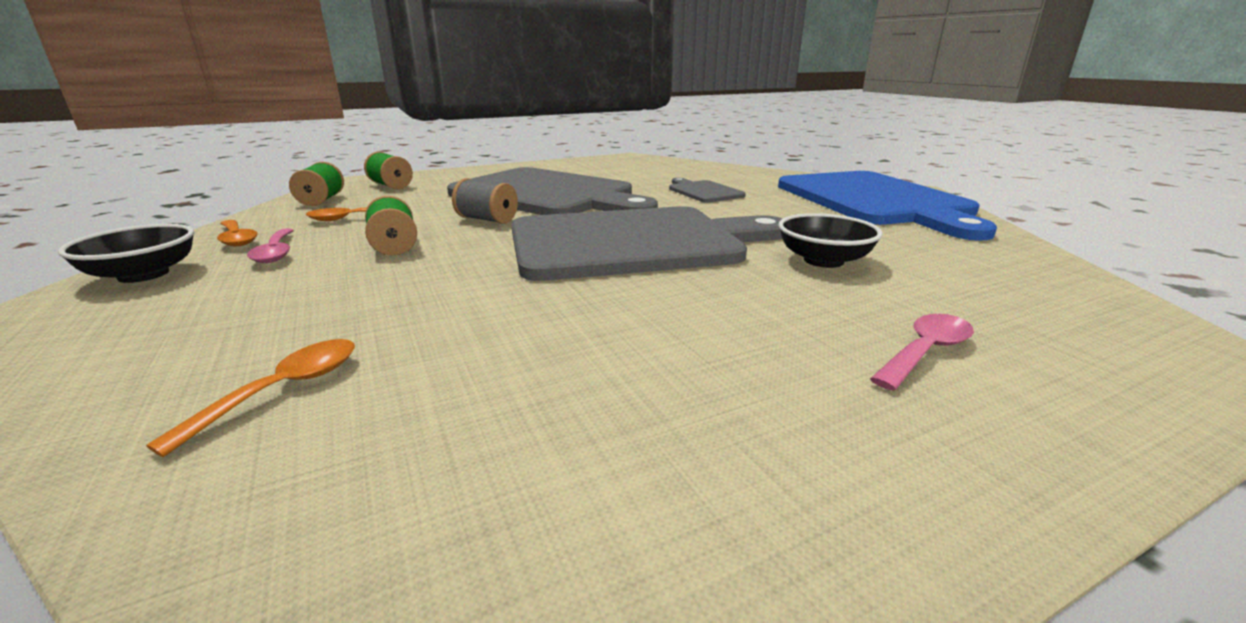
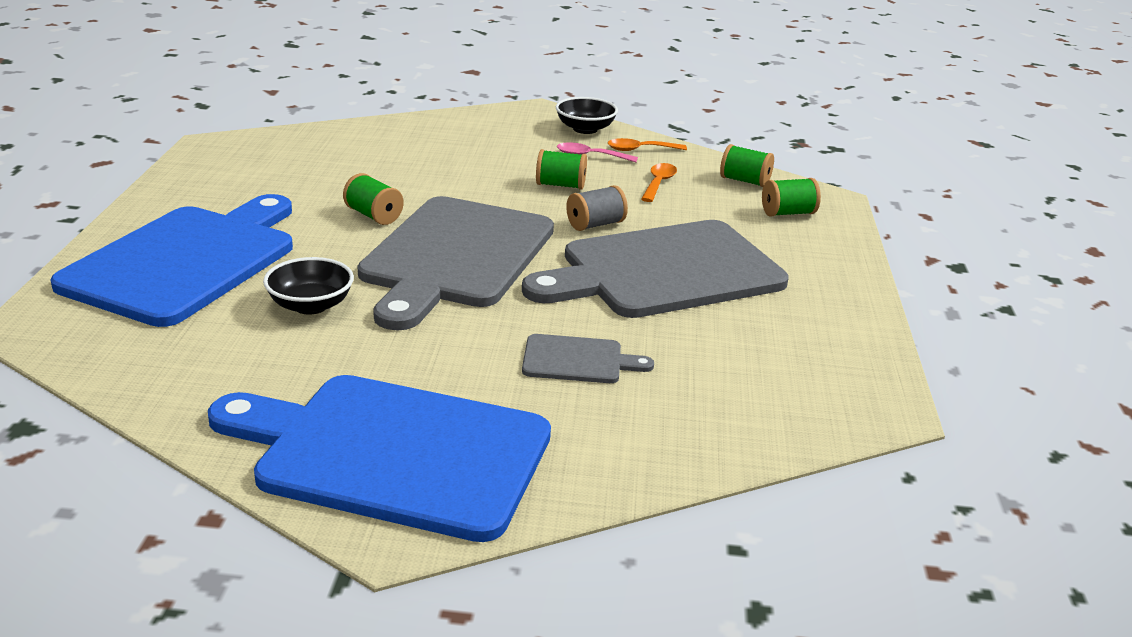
camera: 120 degrees right, 5 degrees up
orange spoon [146,339,355,457] -> none
pink spoon [870,314,974,391] -> blue cutting board [50,194,293,327]
none -> green spool [343,173,404,225]

